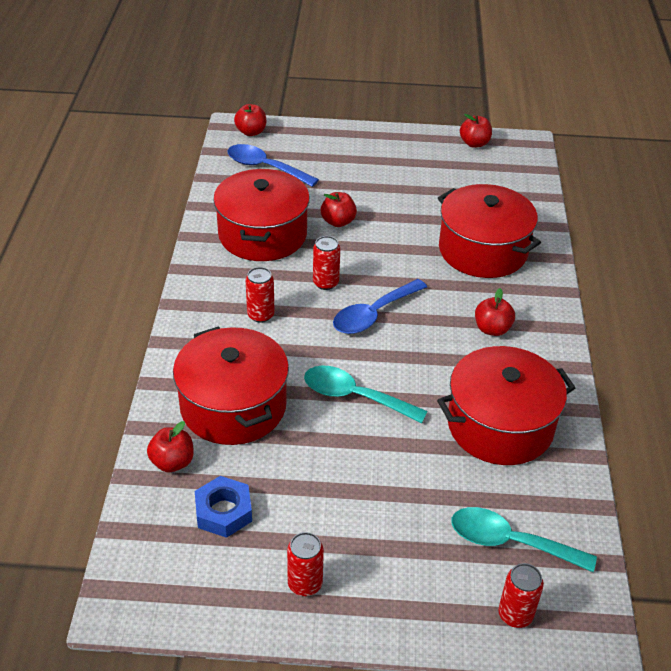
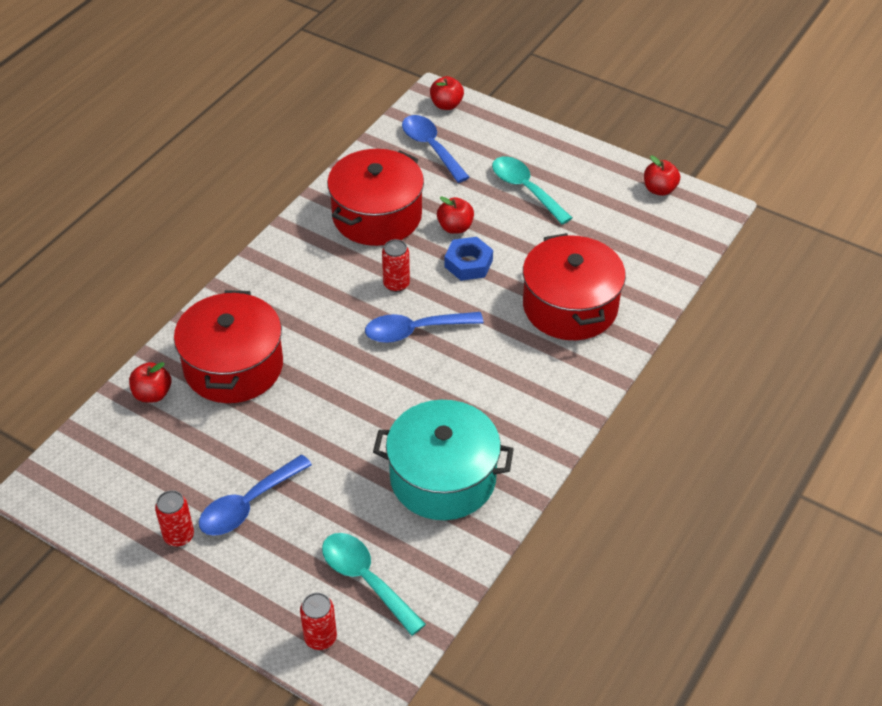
camera: 30 degrees right, 5 degrees up
blue nut [195,476,252,538] -> blue nut moved to [444,237,493,281]
red can [246,267,274,323] -> none
turquoise spoon [304,366,428,423] -> turquoise spoon moved to [492,156,572,224]
red pot [437,346,575,465] -> turquoise pot [373,400,514,520]
red apple [475,288,515,336] -> none
none -> blue spoon [199,455,312,536]

